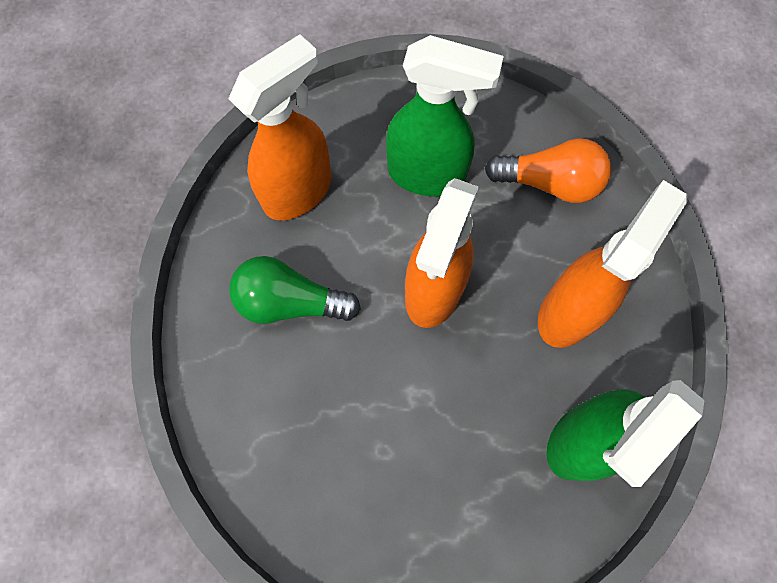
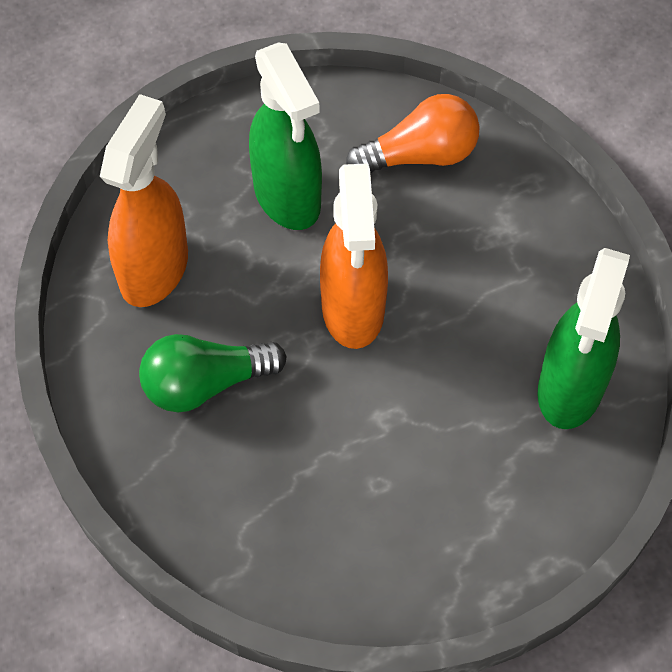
camera: 25 degrees left, 10 degrees down
green spray bottle [386,35,504,197] -> green spray bottle turned 75 degrees clockwise [249,42,322,230]
orange spray bottle [538,180,687,348] -> none

